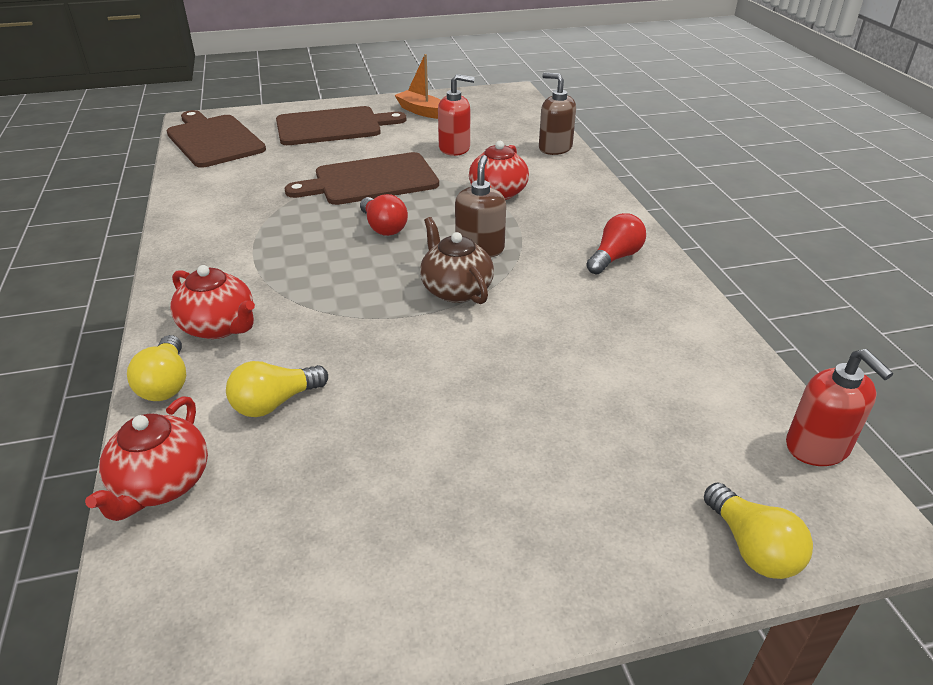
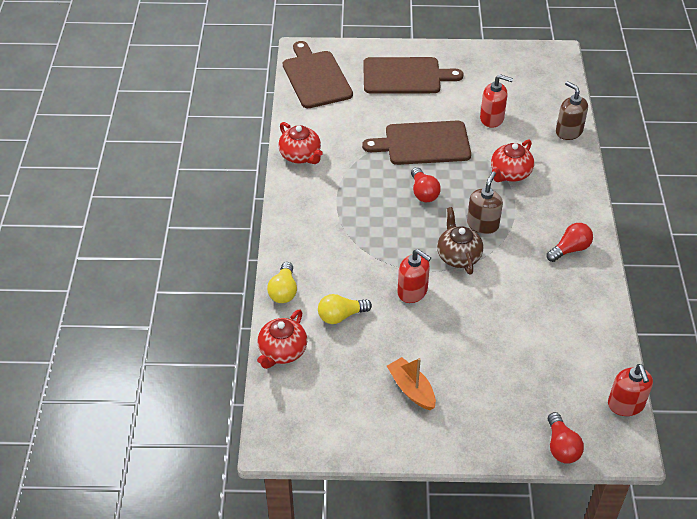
camera: 15 degrees right, 10 degrees up
red teapot [170,265,255,339] -> red teapot moved to [278,122,323,164]
orange boat [395,54,440,119] -> orange boat moved to [387,357,436,410]
yellow light bulb [704,482,813,579] -> red light bulb [548,412,584,464]
none -> red soap dispenser [397,249,431,303]

